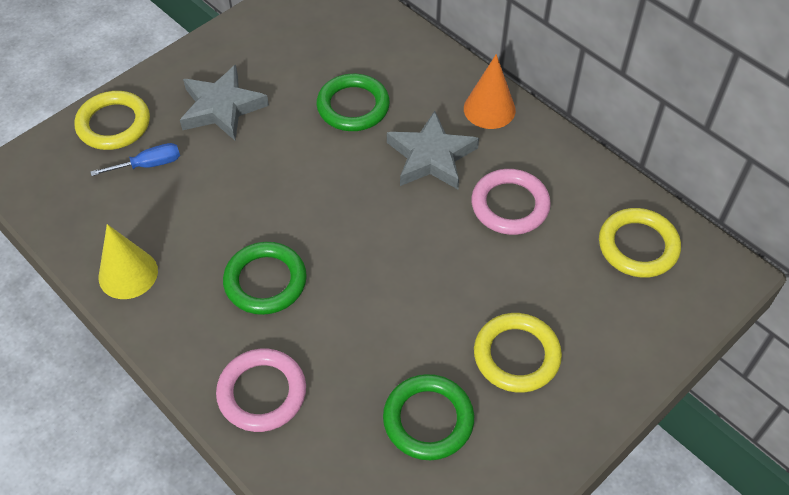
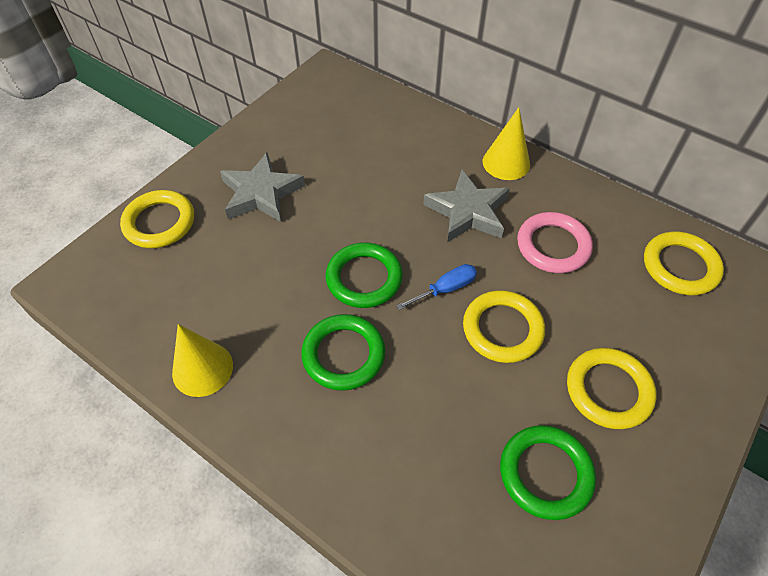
camera: 10 degrees left, 0 degrees up
blue screwdriver [90,143,180,176] -> blue screwdriver moved to [396,264,477,310]
pink ring [216,349,306,432] -> none
green ring [316,74,390,131] -> green ring moved to [325,243,403,308]
orange cone [464,54,516,129] -> yellow cone [483,107,530,180]
none -> yellow ring [463,290,545,363]

